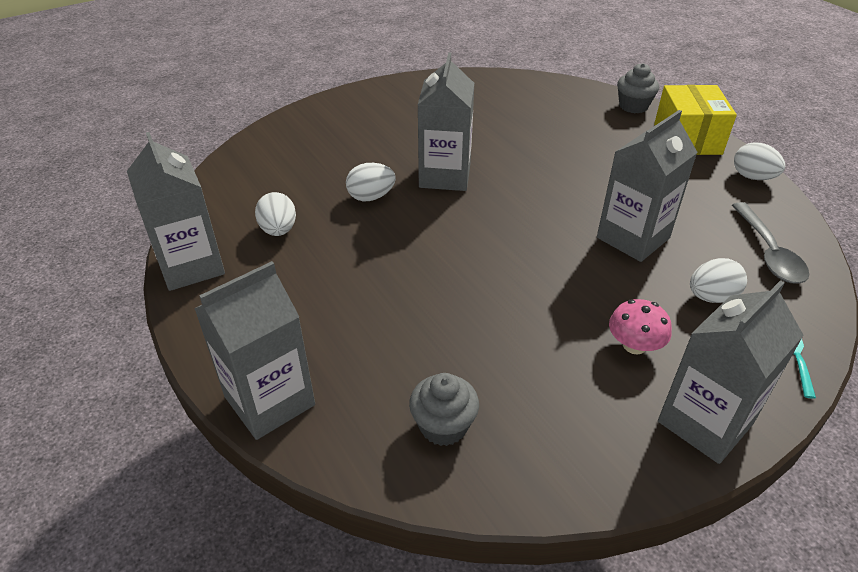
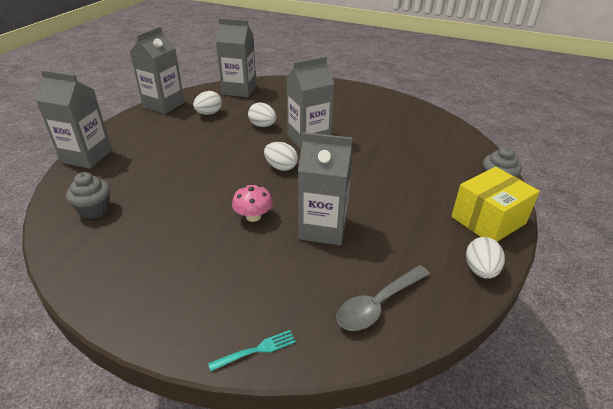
camera: 55 degrees right, 5 degrees down
pink mushroom [609,299,672,354] -> pink mushroom moved to [232,185,273,222]
grey carton [658,280,804,464] -> grey carton moved to [216,18,256,97]
white egg [690,258,747,303] -> white egg moved to [264,142,298,171]

